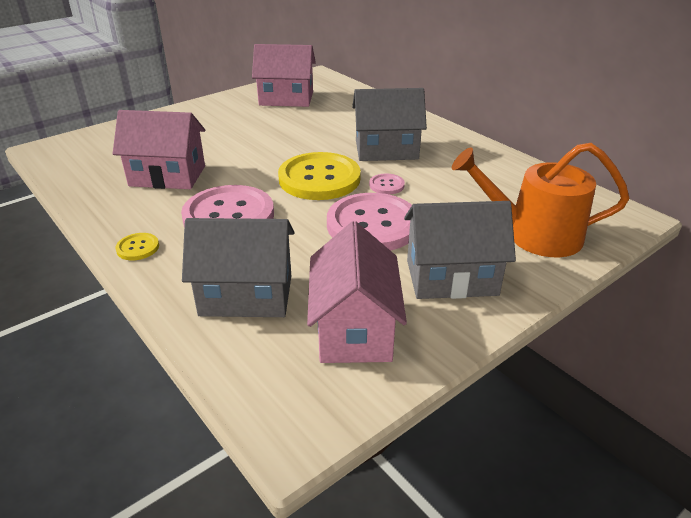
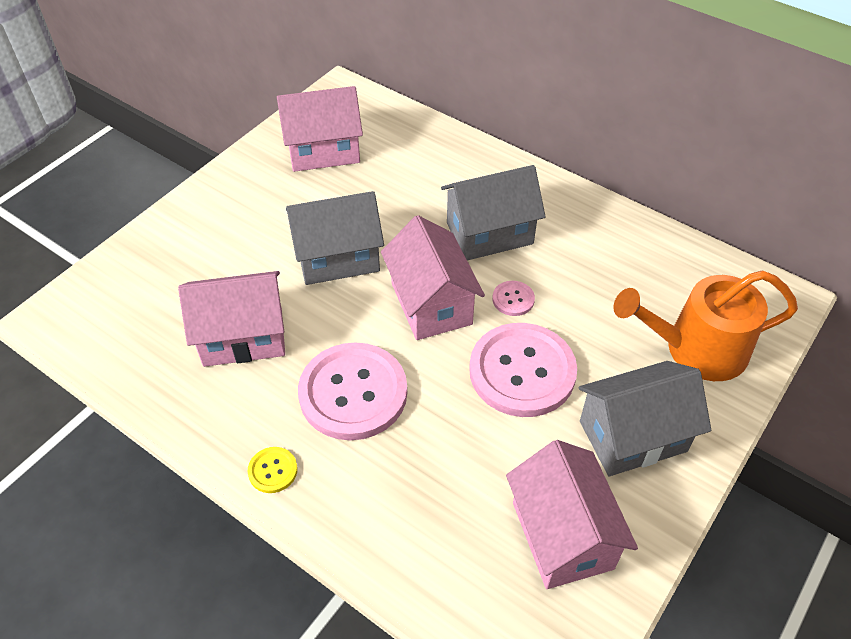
camera: 15 degrees left, 15 degrees up
grey house [182,218,294,317] -> grey house moved to [286,191,384,285]
yellow button [278,152,361,200] -> pink house [381,215,485,340]

